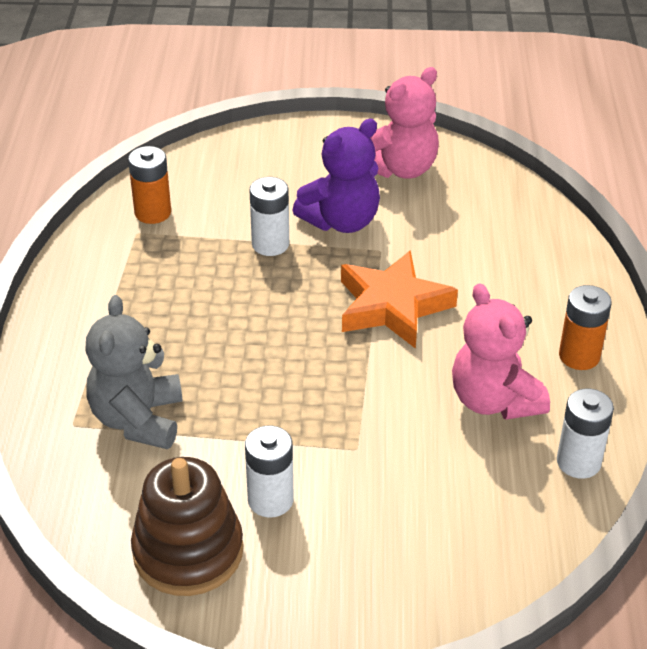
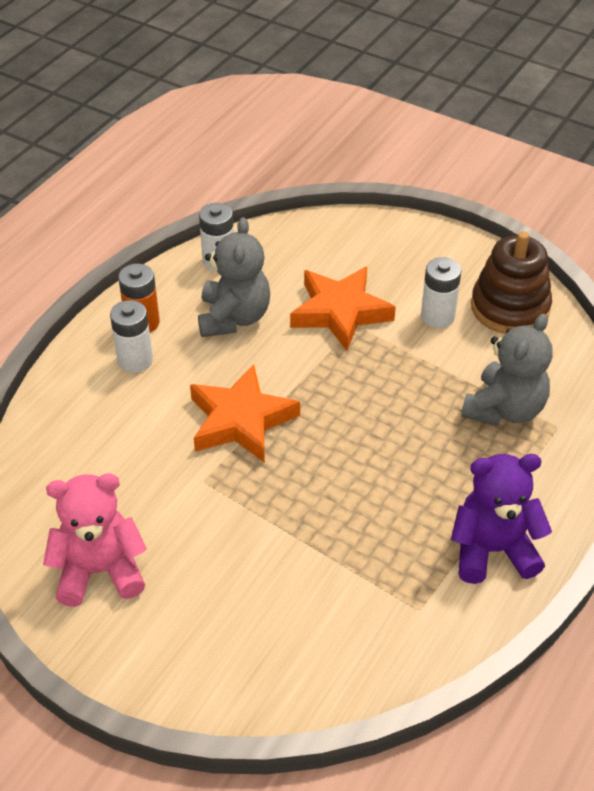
camera: 150 degrees left, 5 degrees up
orange battery [128,146,171,224] -> none
white battery [249,177,289,256] -> white battery moved to [110,300,153,372]
purple teddy bear [292,119,380,233] -> purple teddy bear moved to [451,454,552,584]
pink teddy bear [452,283,550,420] -> grey teddy bear [198,217,270,337]
none -> orange star [290,266,396,351]

